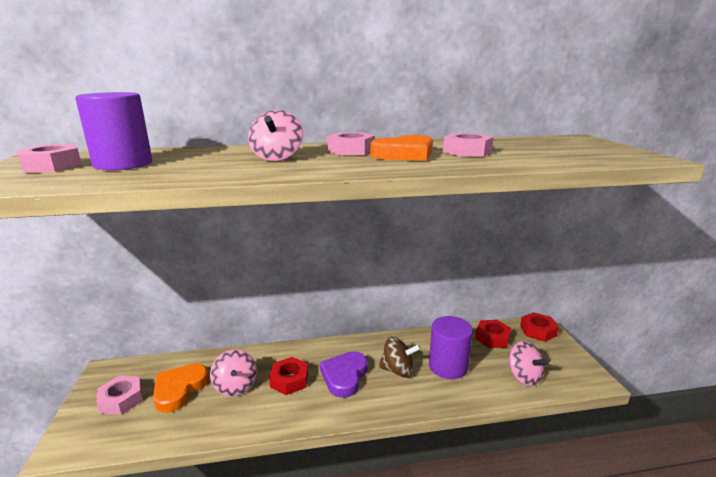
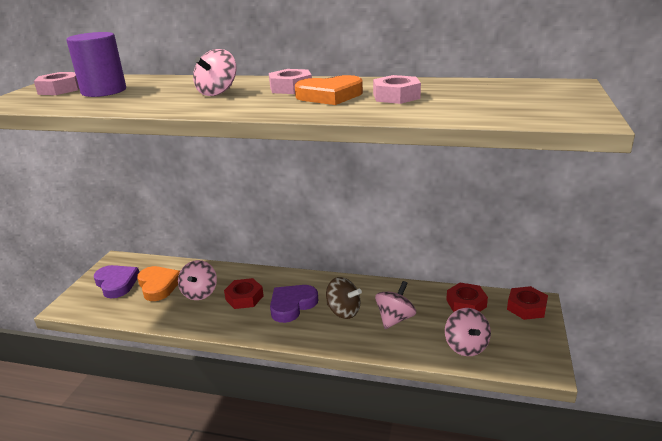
camera: 25 degrees right, 5 degrees up
pink nut [96,376,143,415] -> purple heart [94,265,139,298]
orange heart [153,364,209,413] -> orange heart turned 105 degrees clockwise [137,266,180,301]
purple cylinder [429,316,473,379] -> pink spinning top [375,281,416,329]

